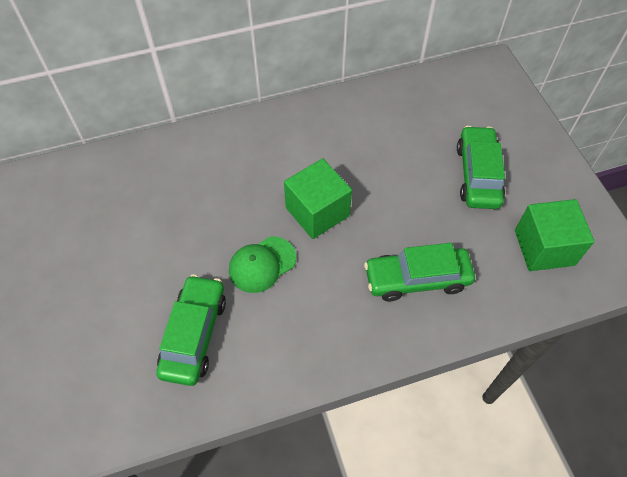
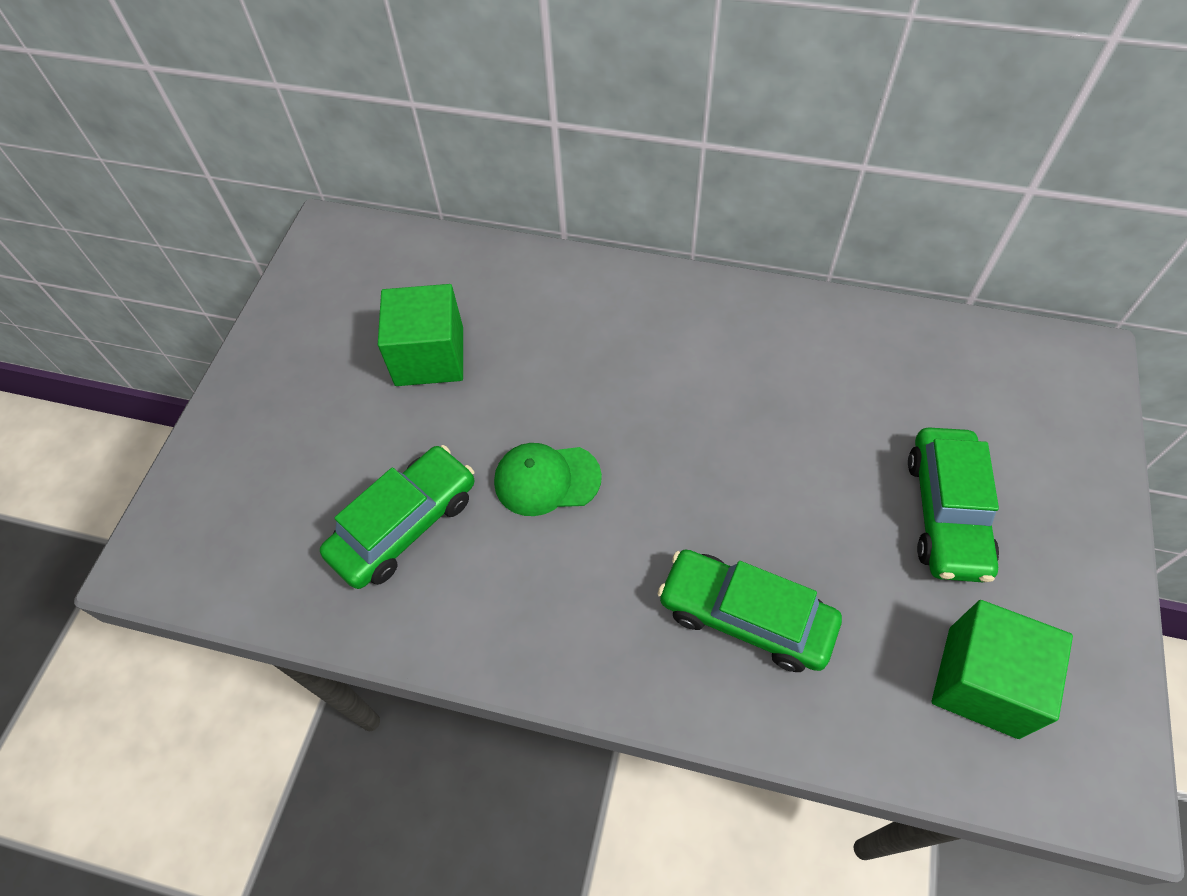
camera: 35 degrees right, 0 degrees up
green cube [284,158,352,239] -> green cube moved to [378,284,463,386]
green car [457,126,505,209] -> green car turned 150 degrees clockwise [908,427,999,582]

